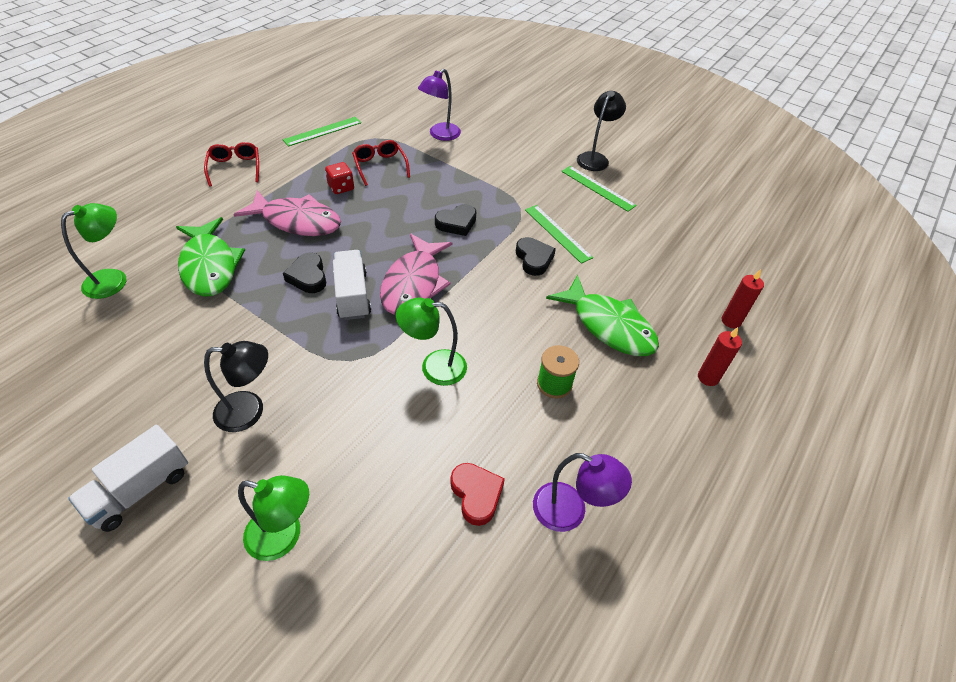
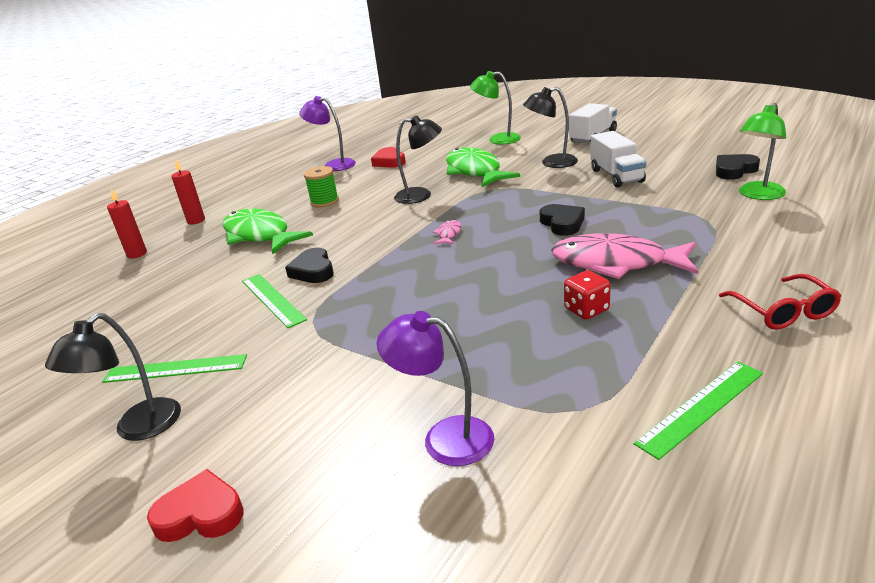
camera: 175 degrees left, 20 degrees down
green fish [176,217,245,297] -> green fish moved to [446,147,520,187]
white truck [333,250,371,320] -> white truck moved to [590,131,646,187]
red glasses [352,140,410,186] -> none
pink fish [380,234,452,315] -> pink fish [433,220,462,244], size x0.41
green lamp [396,298,467,386] -> black lamp [394,115,442,204]
purple lamp [418,69,461,141] -> purple lamp turned 105 degrees counterclockwise [377,311,494,466]
black heart [435,204,476,236] -> black heart moved to [716,154,760,180]
green ruler [561,166,637,212] -> green ruler turned 45 degrees counterclockwise [102,354,247,383]
none -> red heart [147,469,244,542]

